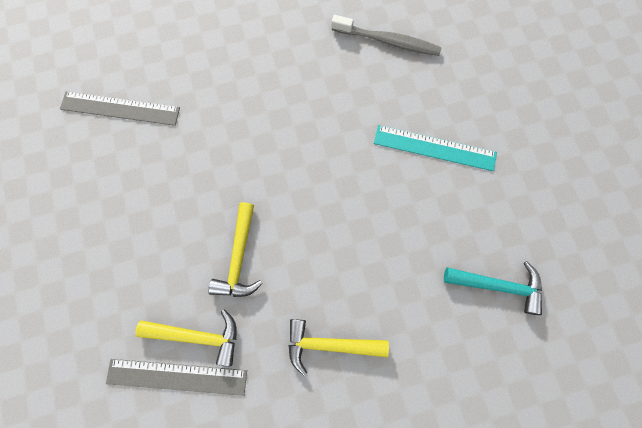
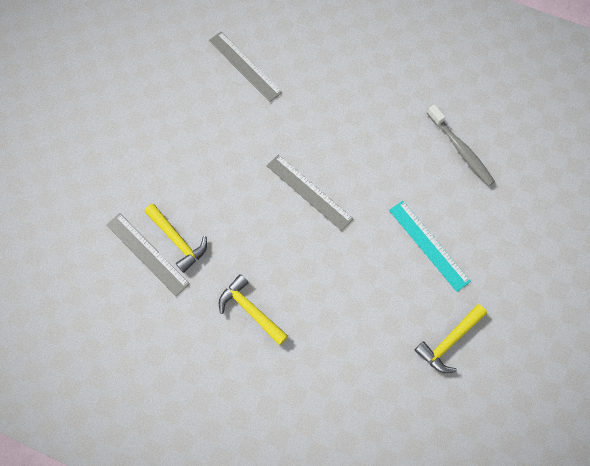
camera: 40 degrees right, 5 degrees down
yellow hammer [208,202,263,297] -> yellow hammer moved to [415,304,487,373]
turquoise hammer [444,261,542,315] -> none
none -> grey ruler [267,154,353,231]

